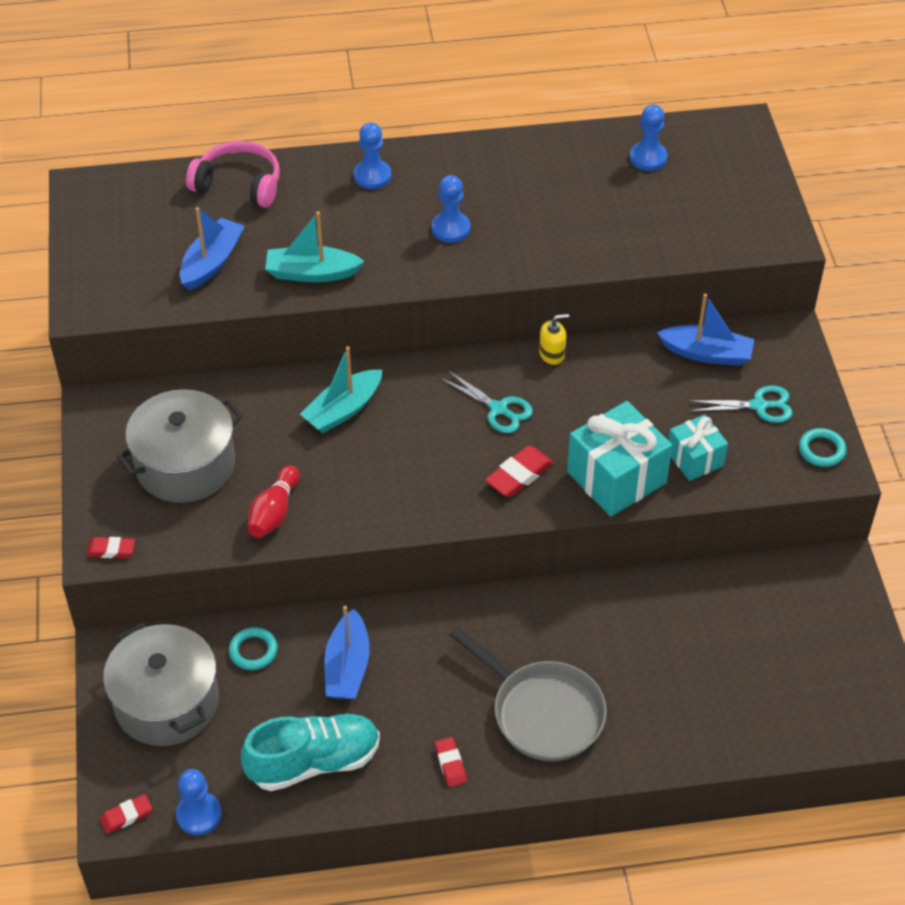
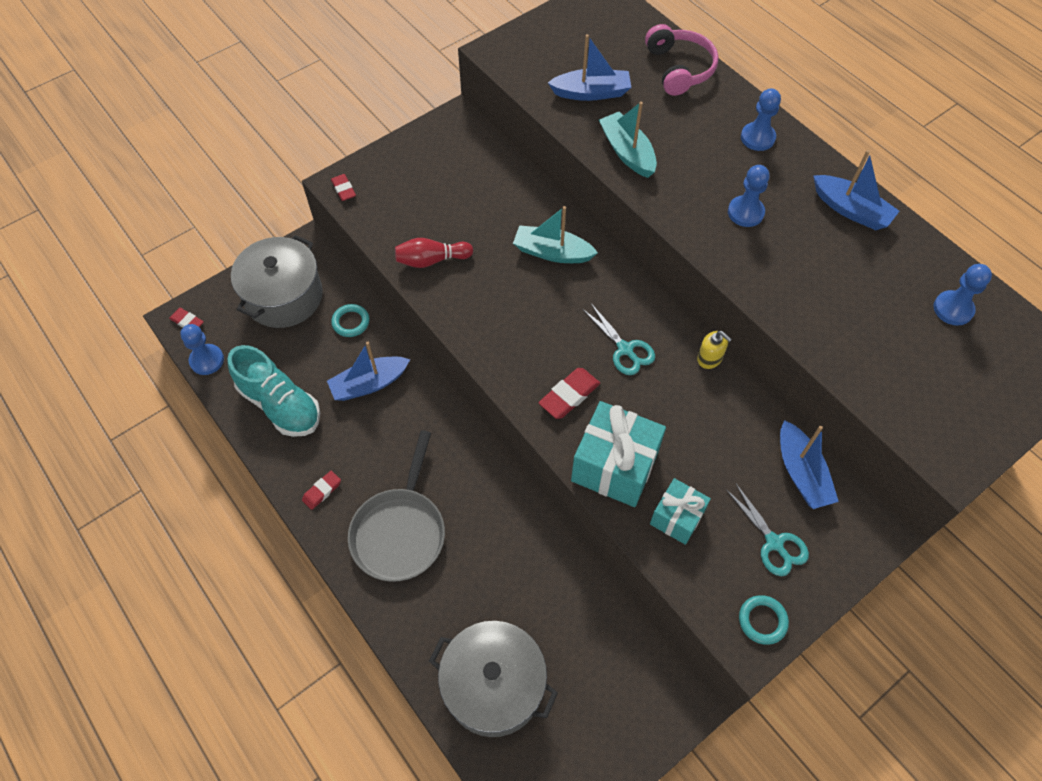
camera: 60 degrees right, 10 degrees up
grey pot [117,389,243,503] -> grey pot moved to [429,621,558,737]
turquoise scissors [441,371,533,433] -> turquoise scissors turned 45 degrees counterclockwise [583,303,655,375]
red eraser [485,446,554,497] -> red eraser turned 60 degrees counterclockwise [539,368,600,419]
none -> blue boat [813,150,899,230]

